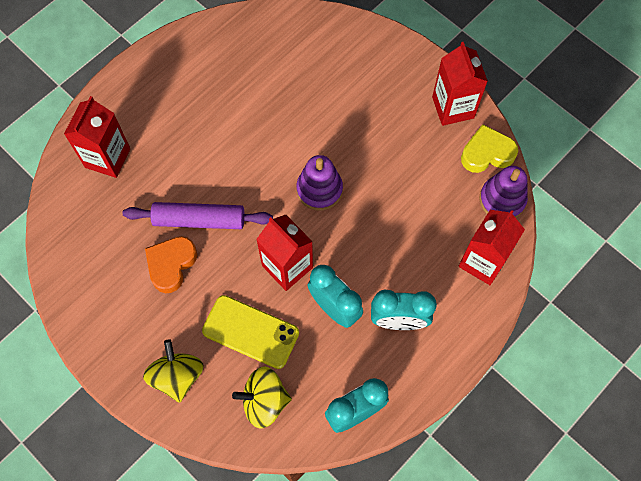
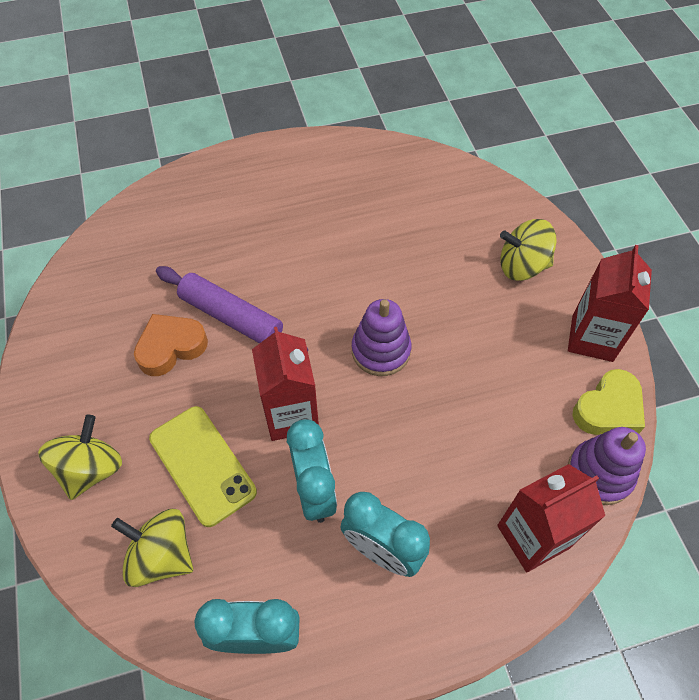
camera: 30 degrees right, 10 degrees down
red carton [64,96,130,178] -> none
yellow heart [461,124,518,173] -> yellow heart turned 120 degrees clockwise [572,369,645,435]
none -> yellow spinning top [500,219,556,281]

